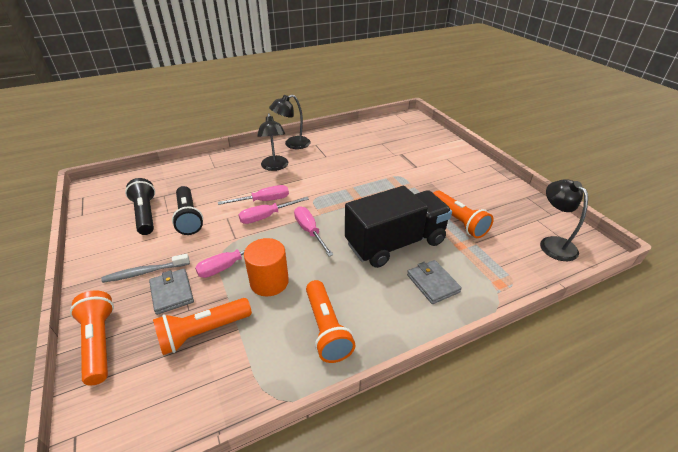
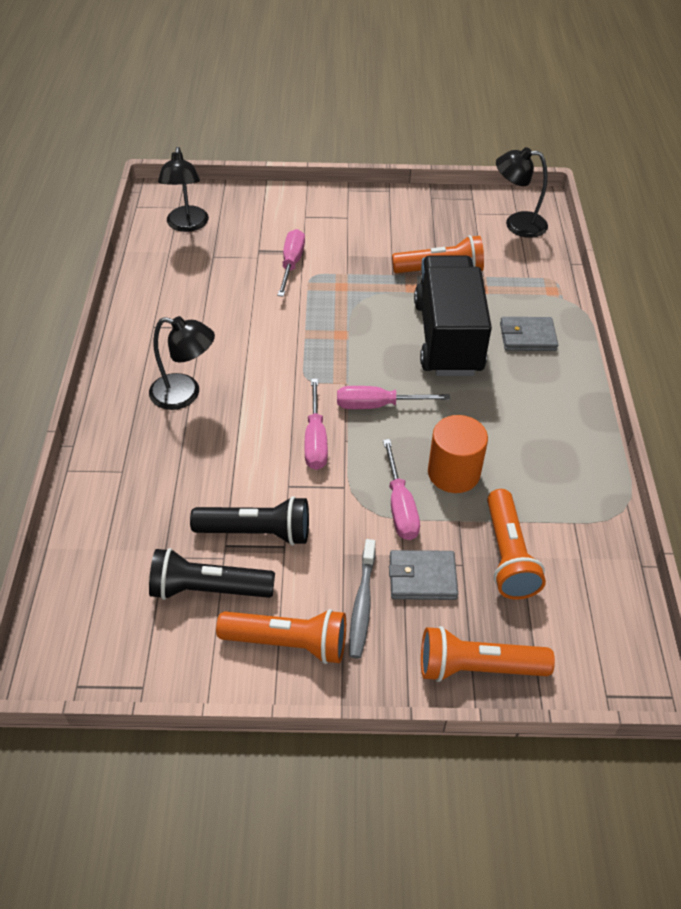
camera: 65 degrees left, 10 degrees up
pink screwdriver [218,185,289,205] -> pink screwdriver moved to [277,229,305,297]
black lamp [269,95,311,149] -> black lamp moved to [158,147,209,232]
orange flashlight [306,280,356,363] -> orange flashlight moved to [216,609,346,664]

